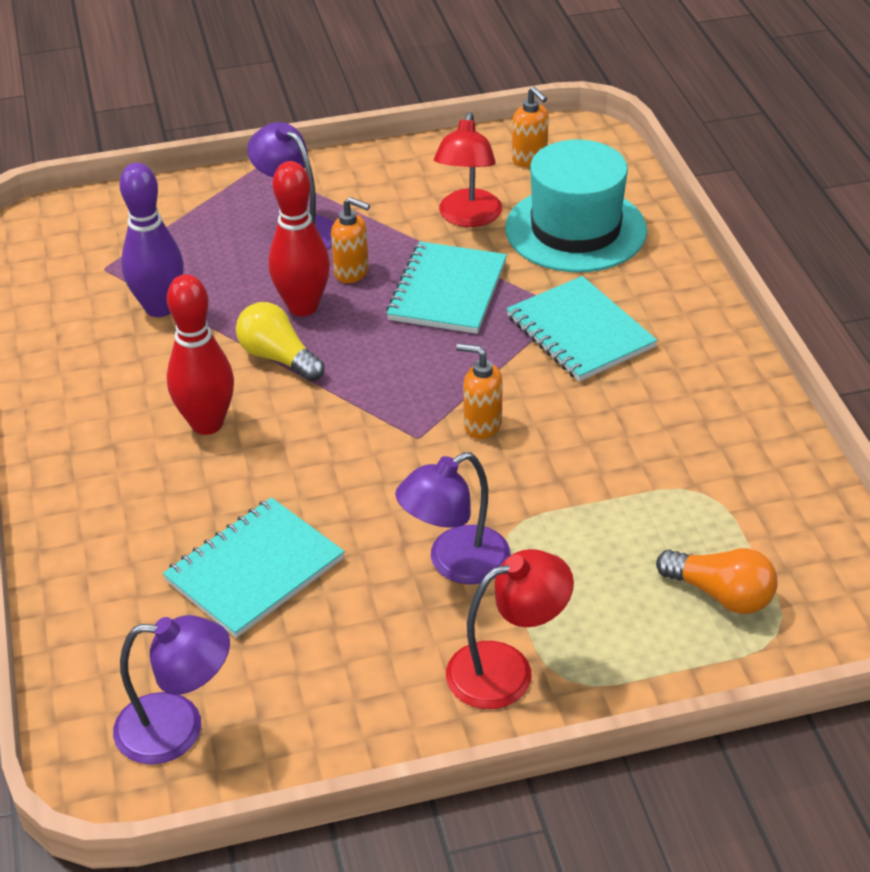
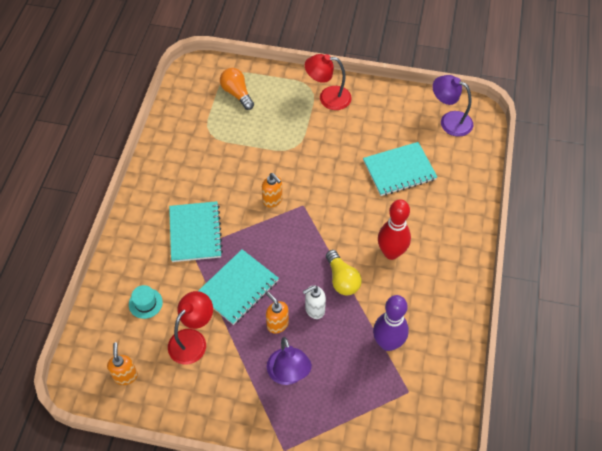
camera: 155 degrees left, 15 degrees up
red bowling pin [268,161,330,316] -> white soap dispenser [303,286,326,319]
purple lamp [395,452,510,584] -> none
turquoise hat [505,140,647,272] -> turquoise hat [129,285,163,319], size x0.41

